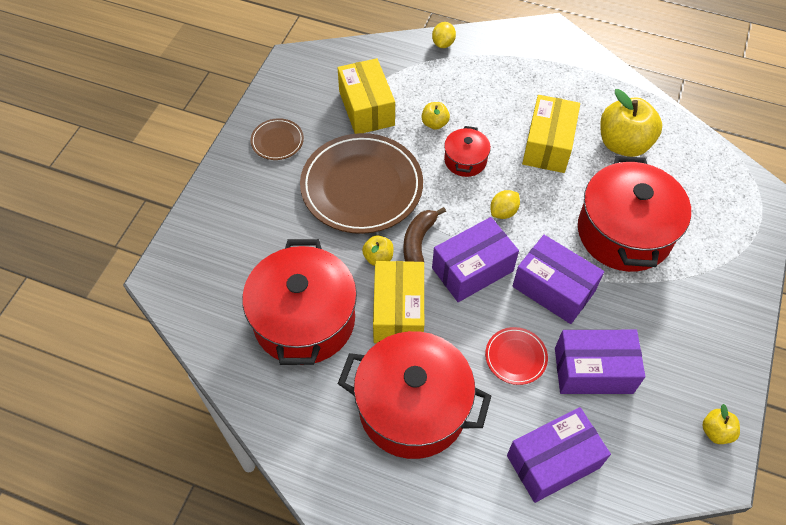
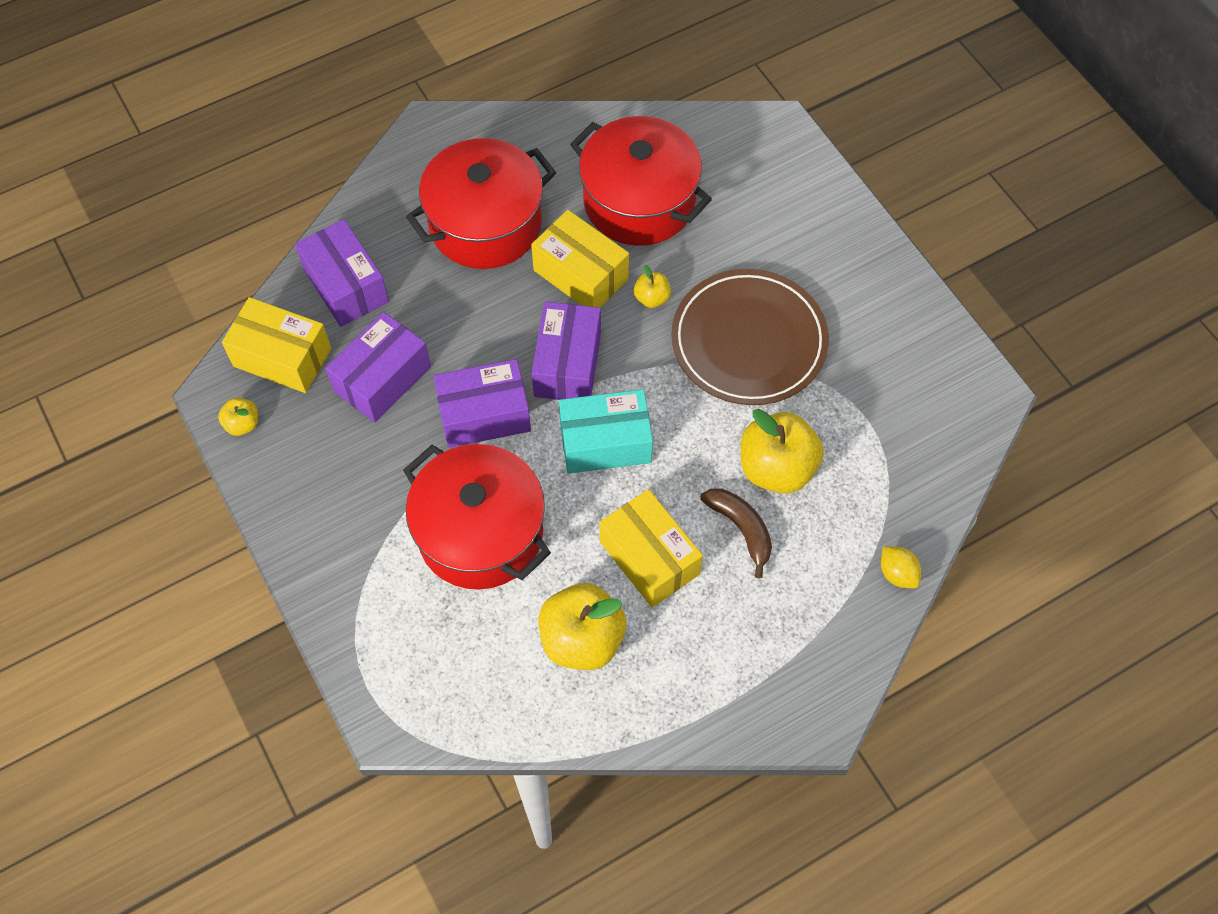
camera: 130 degrees right, 5 degrees up
brown plate [250,118,304,160] -> none
yellow box [338,58,395,134] -> yellow box moved to [222,297,331,393]
brown banana [403,207,446,262] -> brown banana moved to [700,488,772,578]
yellow apple [421,102,450,130] -> yellow apple [741,409,824,494], size x2.07
red pot [444,126,491,177] -> none
red plate [485,327,548,385] -> none
yellow lemon [490,190,520,219] -> turquoise box [559,389,653,474]
purple box [507,407,611,503] -> purple box turned 45 degrees counterclockwise [295,219,389,327]

